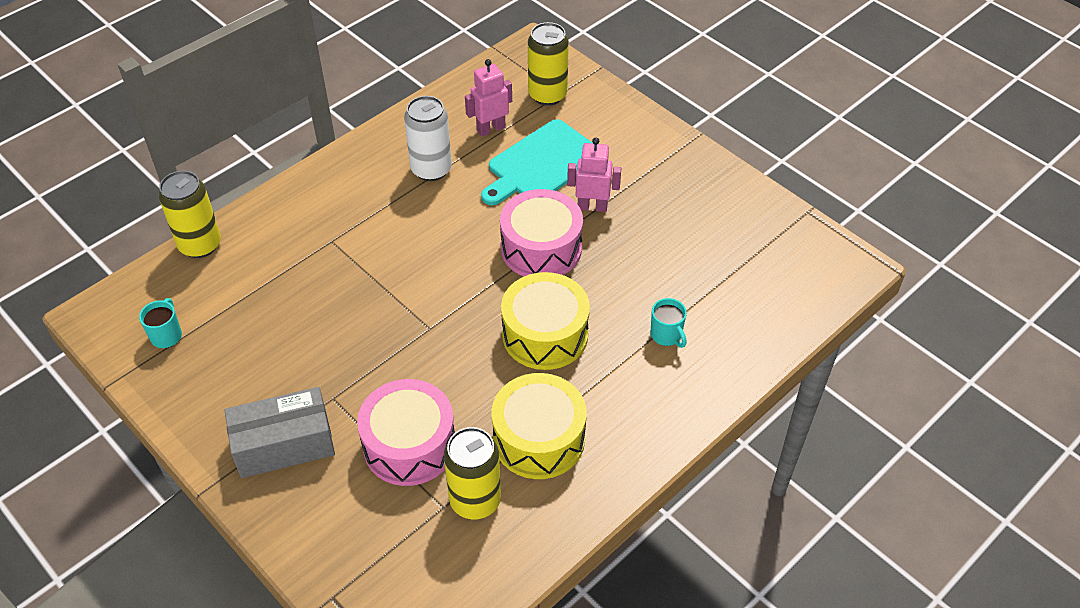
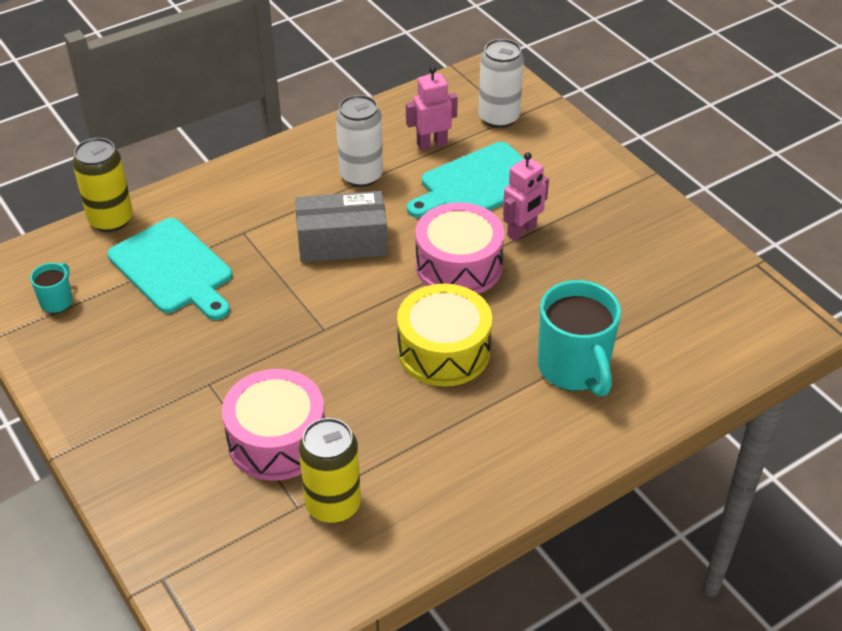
camera: 10 degrees right, 5 degrees down
grey box [225,387,335,478] -> grey box moved to [295,191,388,262]
yellow drum [492,373,587,479] -> none
yellow can [528,22,569,106] -> white can [478,39,524,128]
pink robot [567,138,621,212] -> pink robot turned 120 degrees clockwise [503,152,549,241]
turquoise mug [651,298,687,348] -> turquoise mug [538,280,621,396], size x2.08
none -> turquoise cutting board [108,218,232,320]

